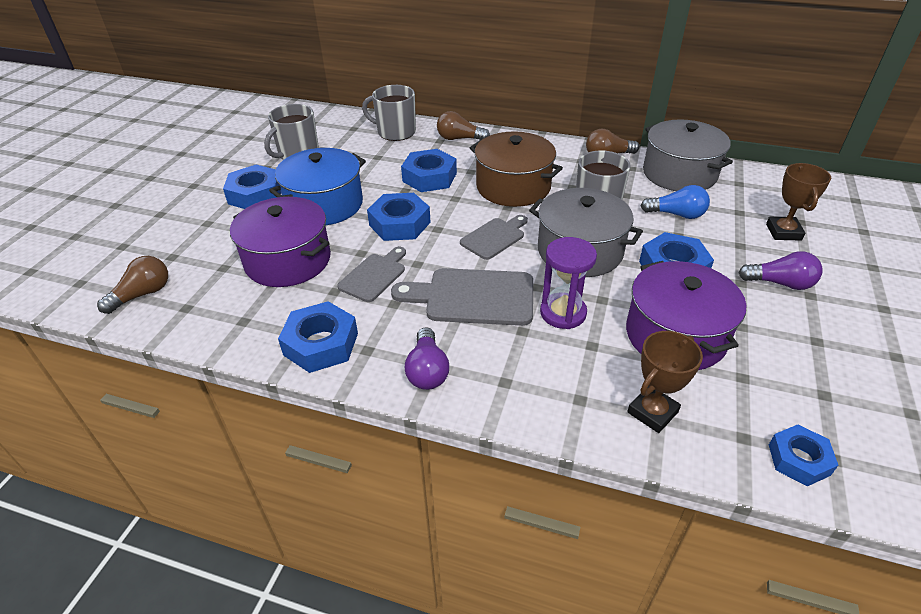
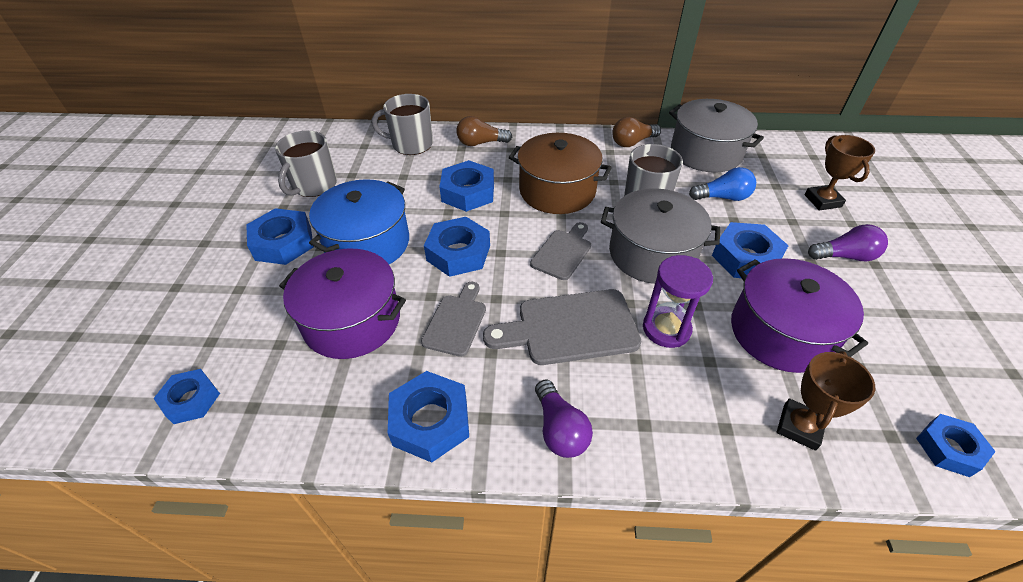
camera: 15 degrees left, 5 degrees up
brown light bulb [97,256,168,314] -> blue nut [154,369,220,424]

